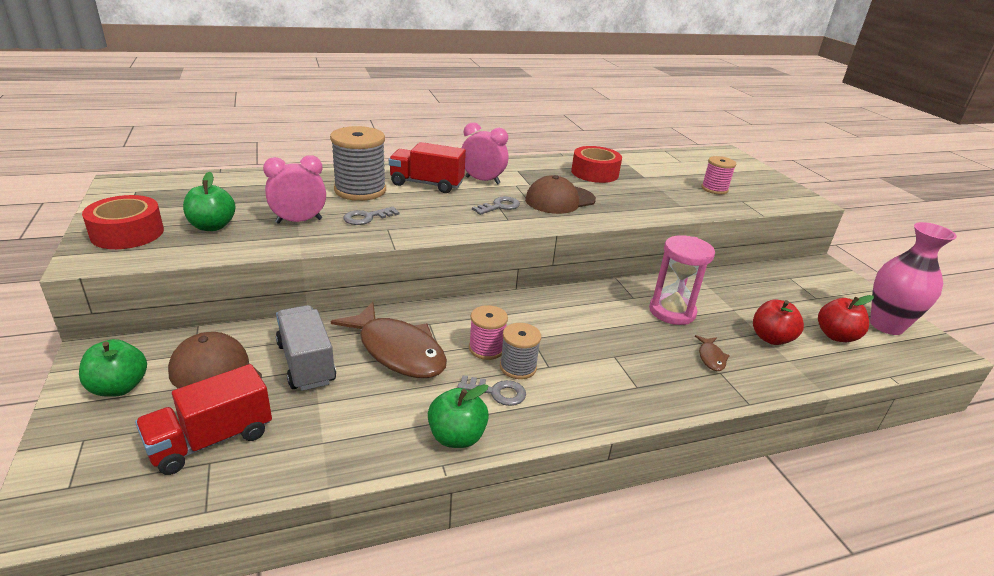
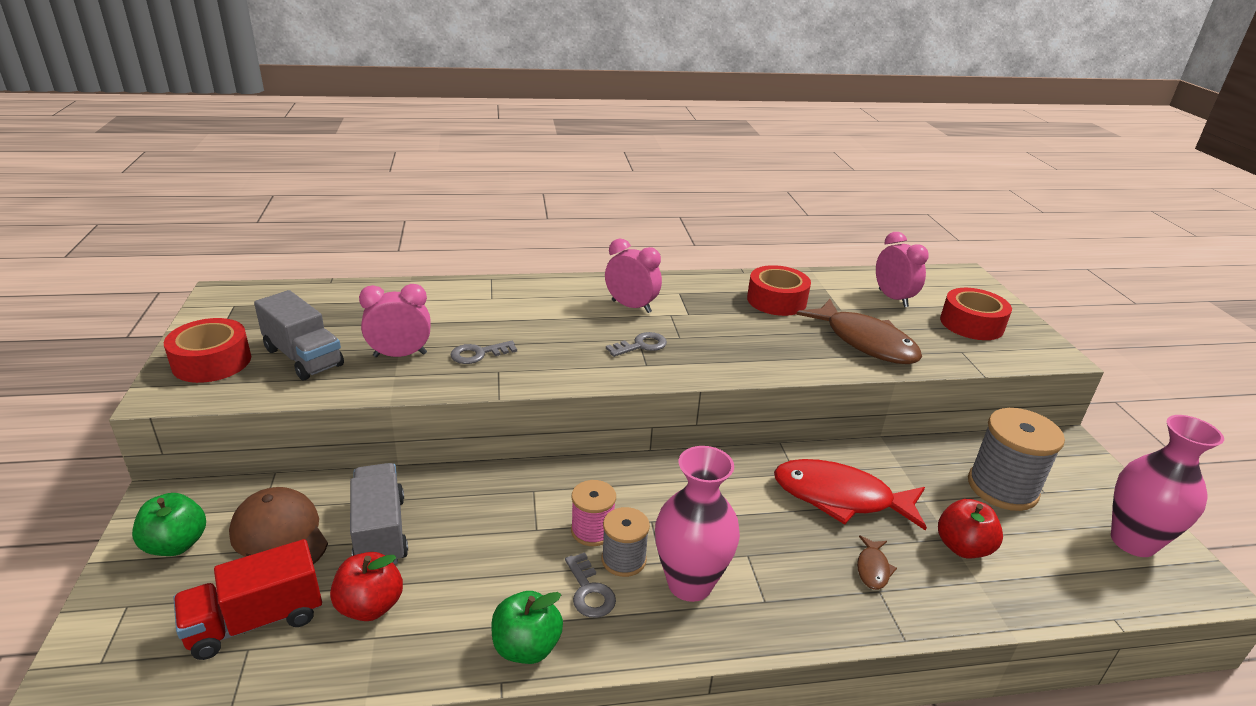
camera: 10 degrees right, 0 degrees up
green apple [183,172,235,231] -> grey truck [254,290,344,380]
grey spool [330,126,386,201] -> grey spool moved to [968,408,1065,511]
brown fish [331,302,447,378] -> brown fish moved to [796,299,922,364]
red truck [389,142,466,193] -> none
grey key [457,375,526,406] -> grey key turned 45 degrees clockwise [565,552,616,618]
brown cap [525,175,596,214] -> none
pink hourglass [649,235,715,325] -> red fish [774,459,927,531]
pink spool [701,156,736,194] -> none
red apple [818,295,874,342] -> red apple moved to [330,552,403,621]
none -> pink vase [655,446,740,602]
none -> pink clock [876,232,929,307]
none -> red tape [940,288,1012,340]

